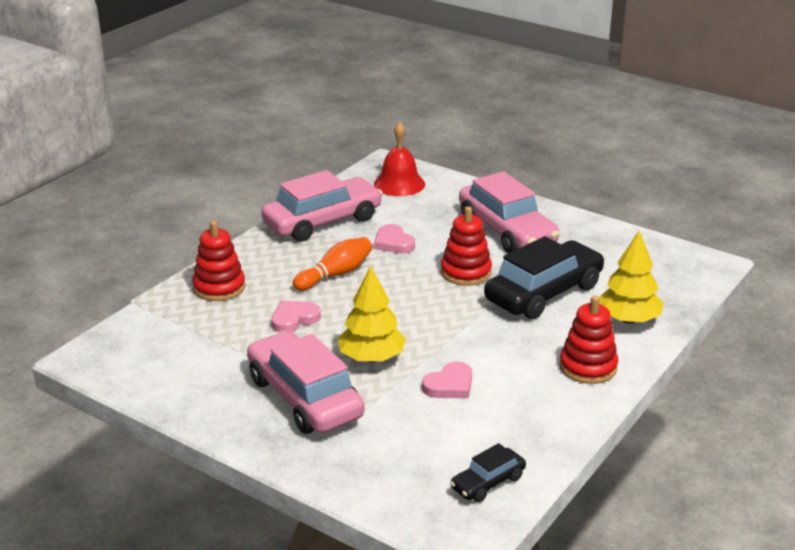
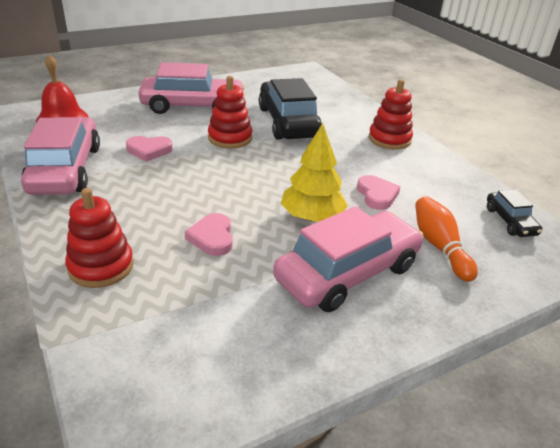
camera: 65 degrees left, 5 degrees up
pink car [247,331,365,434] -> pink car turned 150 degrees clockwise [273,206,424,312]
orange bowling pin [293,237,372,291] -> orange bowling pin moved to [415,196,478,282]
yellow tree [599,230,664,324] -> none

